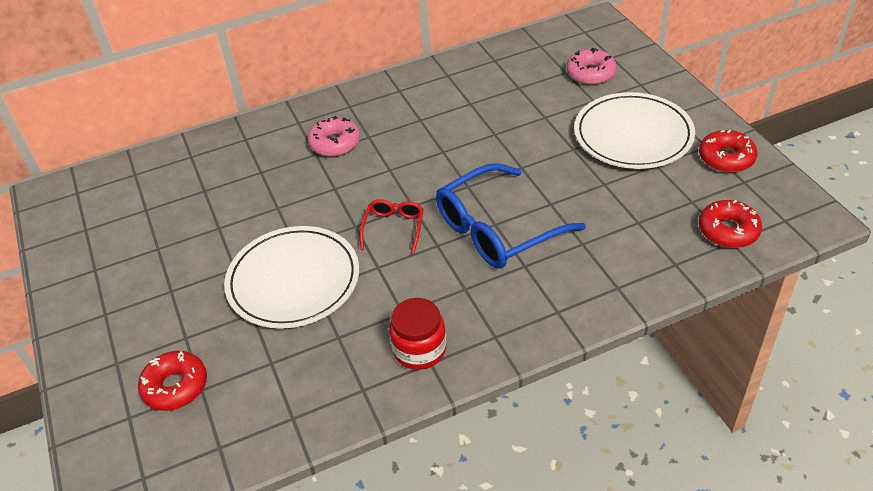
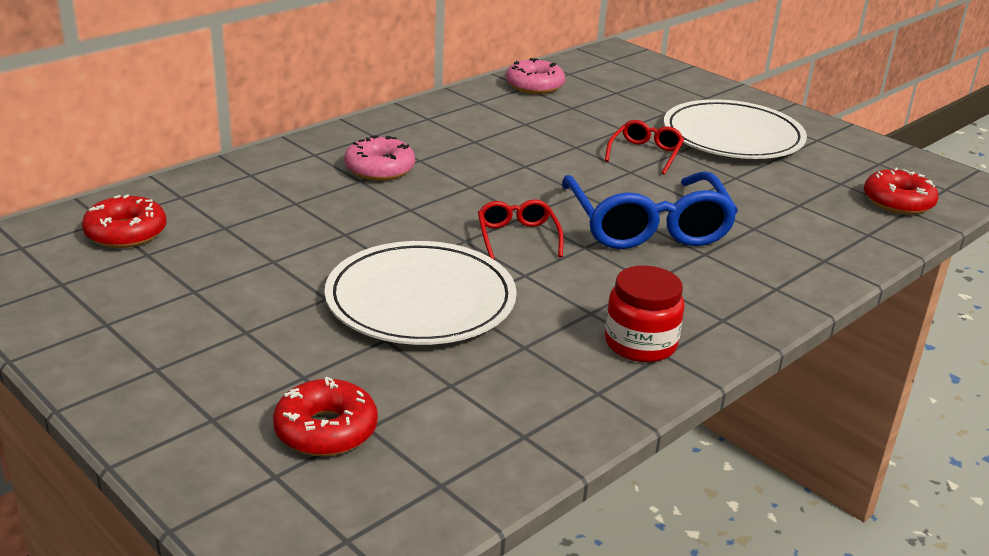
camera: 25 degrees left, 15 degrees down
blue glasses [436,163,586,269] -> blue glasses turned 45 degrees counterclockwise [562,172,738,249]
pink donut [566,48,617,85] -> pink donut moved to [506,58,565,94]
red donut [699,130,758,173] -> red donut moved to [82,194,166,248]
none -> red glasses [605,120,684,175]

